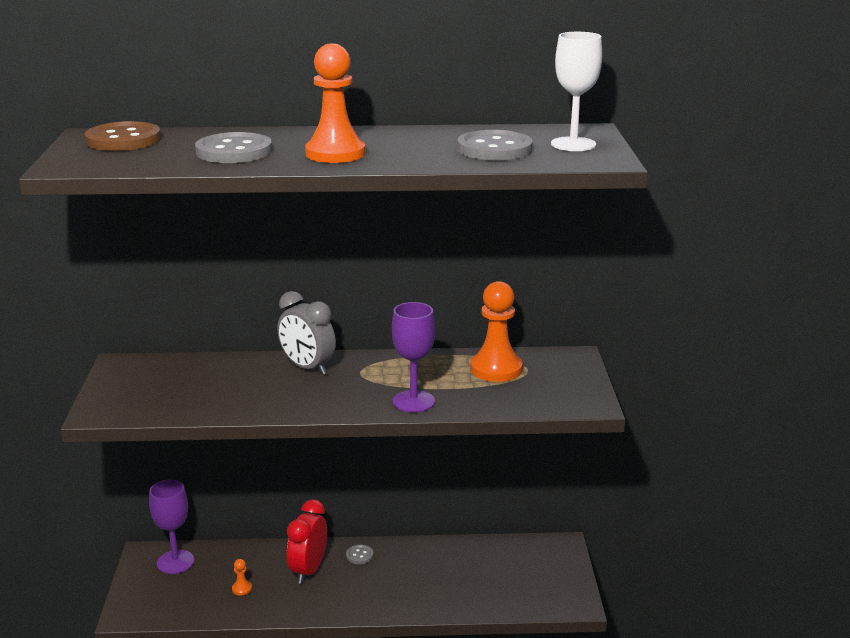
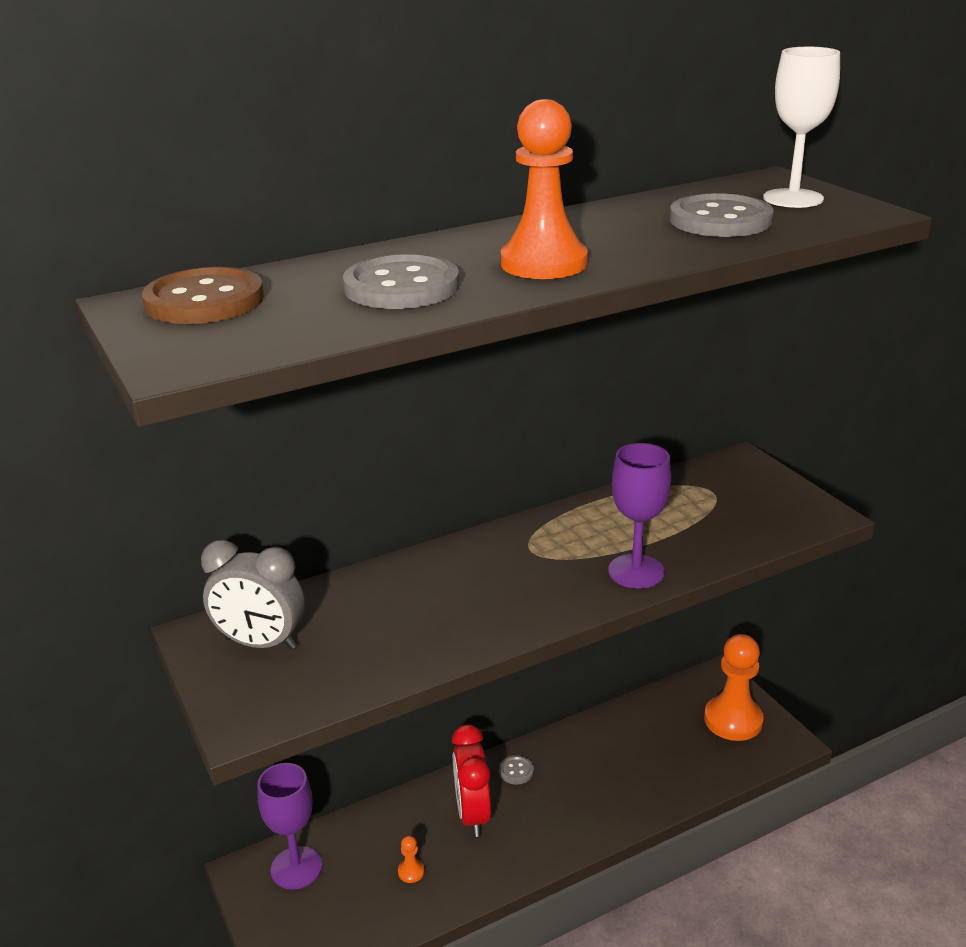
camera: 25 degrees left, 5 degrees up
grey clock [277,291,336,375] -> grey clock moved to [201,540,304,650]
orange pawn [470,281,523,382] -> orange pawn moved to [704,634,764,741]

